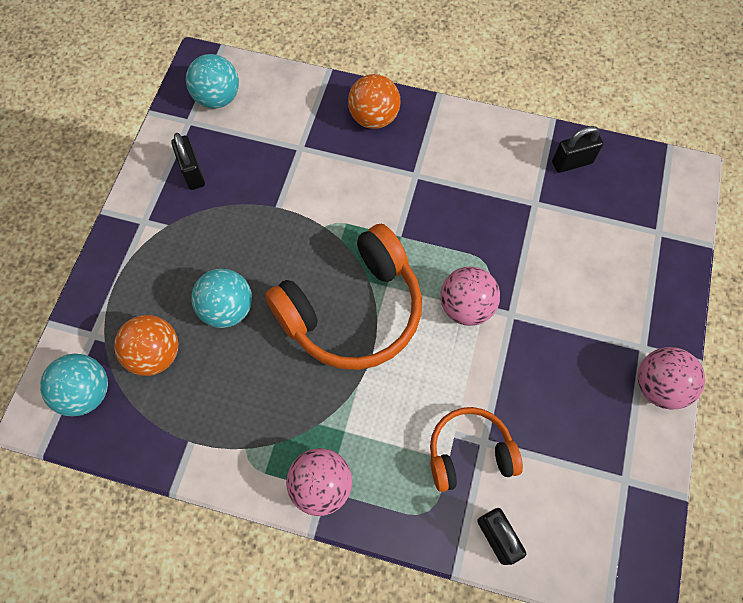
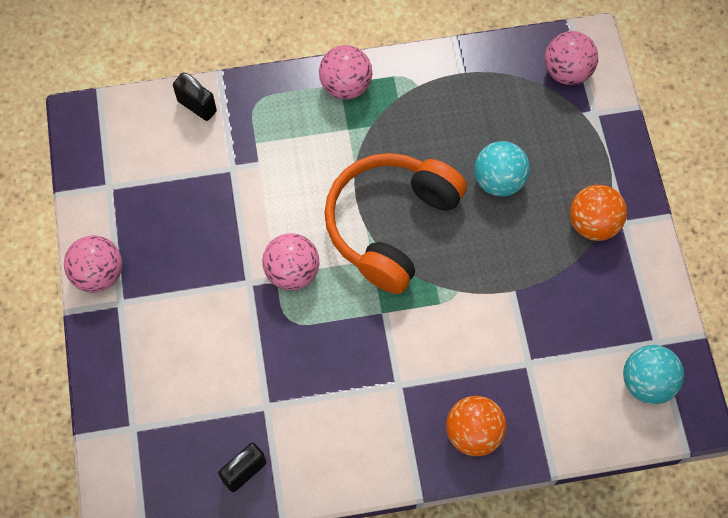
camera: 155 degrees right, 0 degrees up
turquoise ball [40,354,108,416] -> pink ball [544,31,598,85]
orange ball [114,315,179,376] -> orange ball moved to [570,185,627,241]
black padlock [171,133,205,190] -> none
orange headphones [430,407,523,492] -> none

